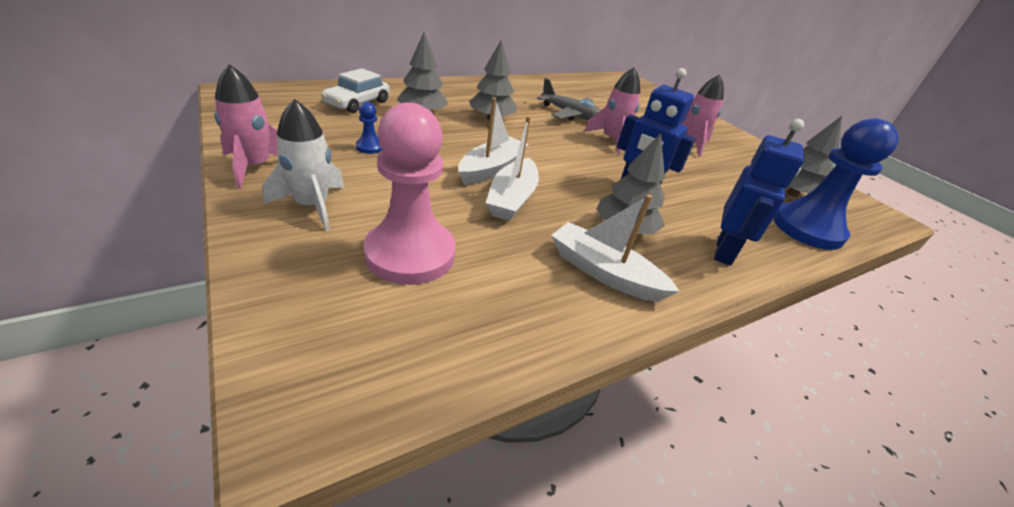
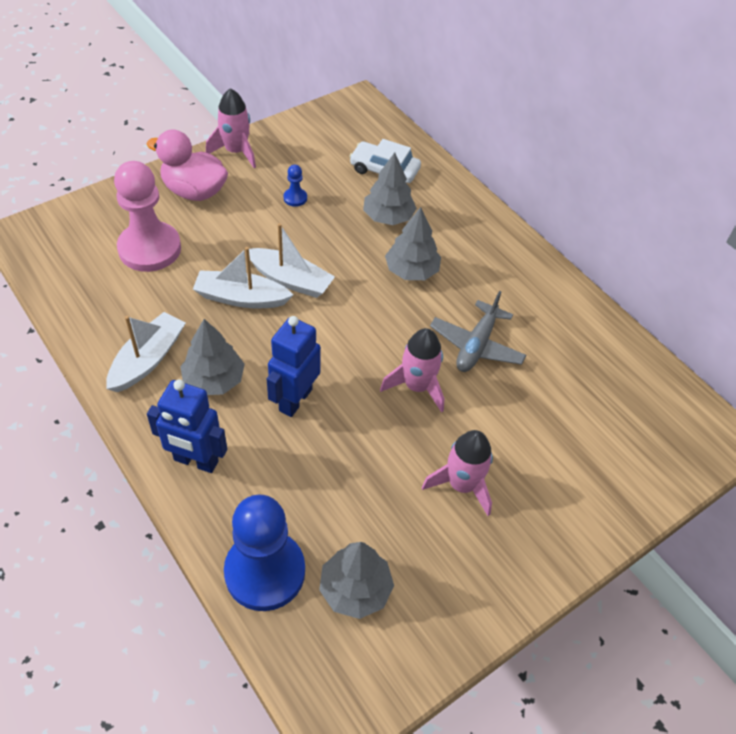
camera: 85 degrees right, 15 degrees up
white rocket [262,99,344,231] -> pink duck [147,130,228,201]

